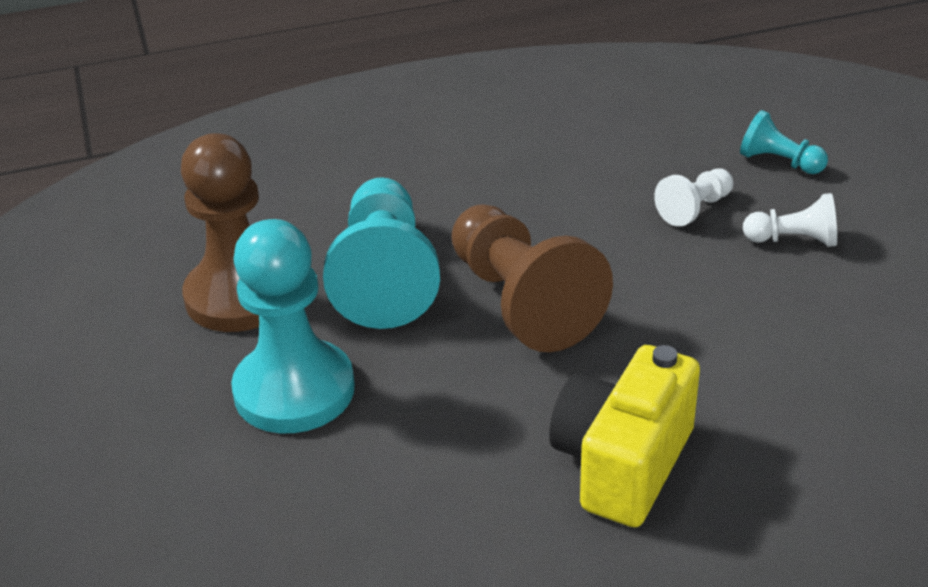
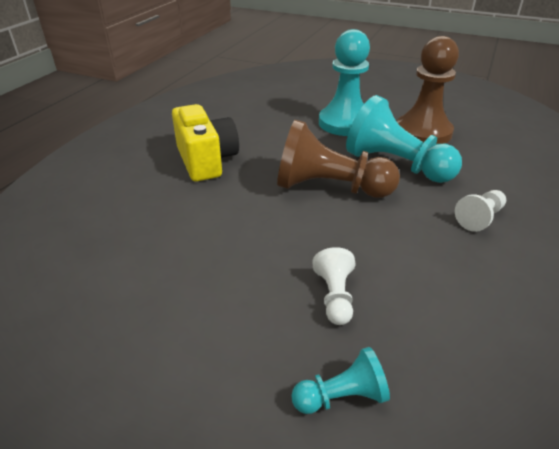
camera: 130 degrees right, 0 degrees up
white pawn [743,193,837,247] -> white pawn moved to [455,190,506,232]

